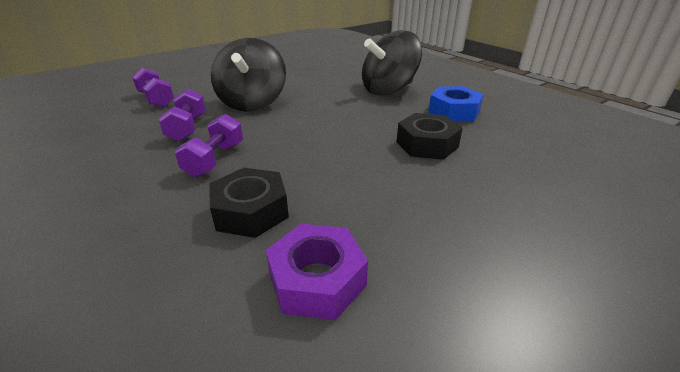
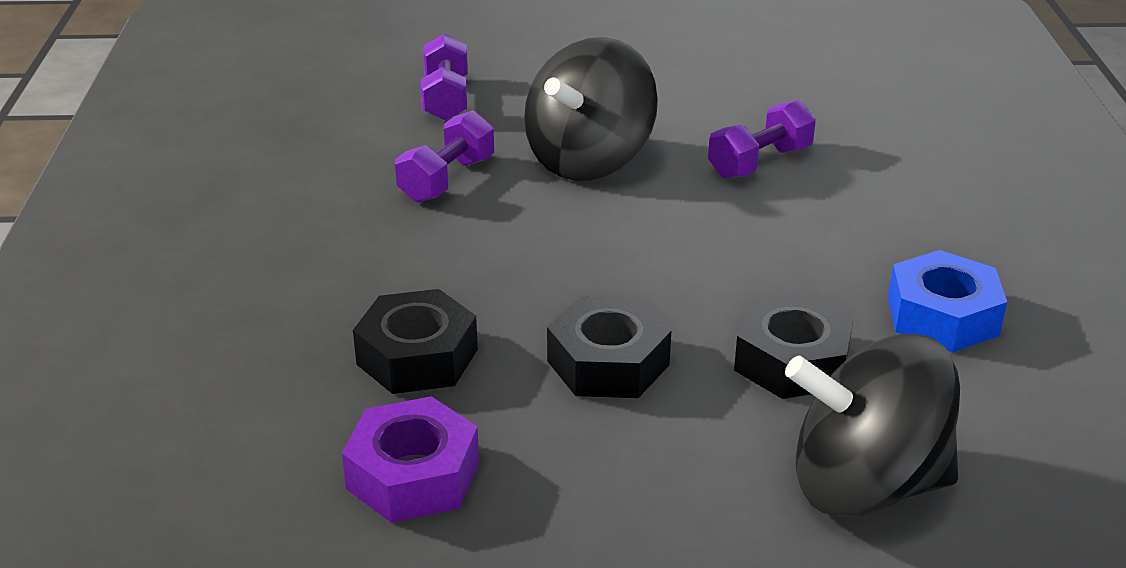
camera: 35 degrees right, 0 degrees up
purple dumbbell [175,114,243,177] -> purple dumbbell moved to [708,100,816,179]
black spinning top [362,30,422,96] -> black spinning top moved to [785,334,960,518]
none -> black nut [547,296,671,398]

